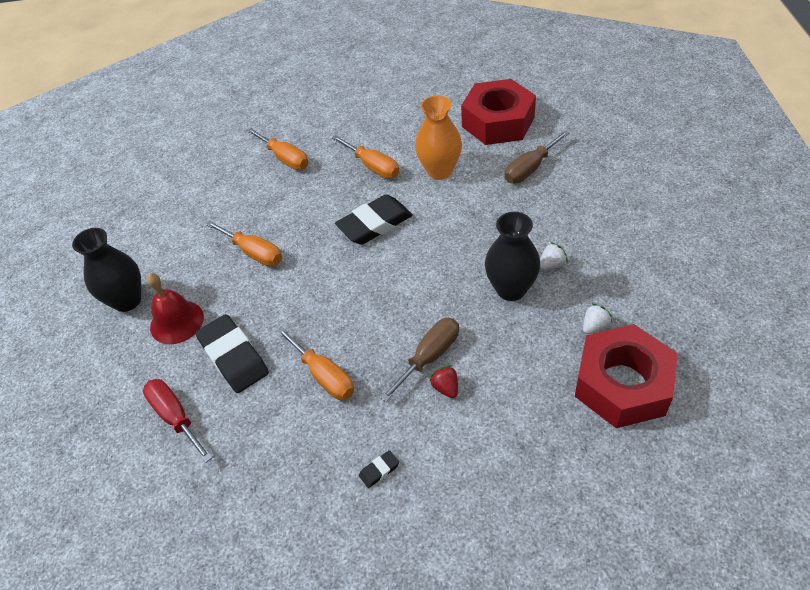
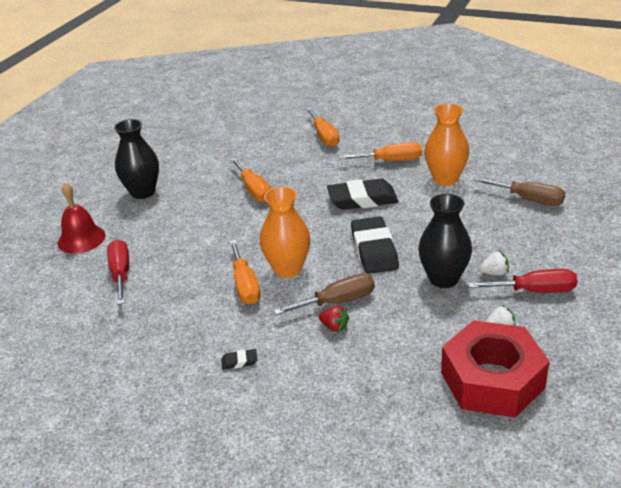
camera: 25 degrees right, 15 degrees down
red bell [147,273,204,344] -> red bell moved to [57,183,106,254]
black eraser [195,314,269,393] -> black eraser moved to [351,216,399,274]
orange screwdriver [332,135,399,179] -> orange screwdriver turned 75 degrees counterclockwise [339,142,422,161]
red strawberry [430,365,458,398] -> red strawberry turned 120 degrees clockwise [319,305,349,332]
red nut [461,79,536,145] -> none
brown screwdriver [505,130,570,183] -> brown screwdriver turned 135 degrees counterclockwise [474,177,565,206]
none -> orange vase [260,187,311,278]
none -> red screwdriver [468,269,578,293]

